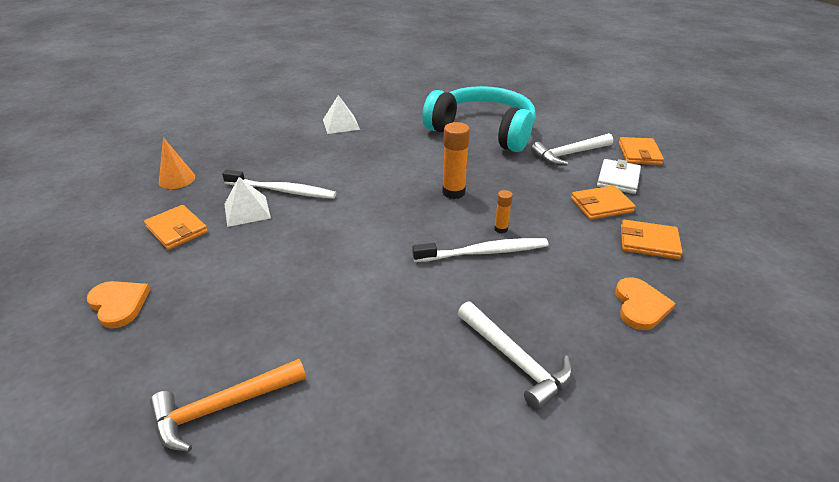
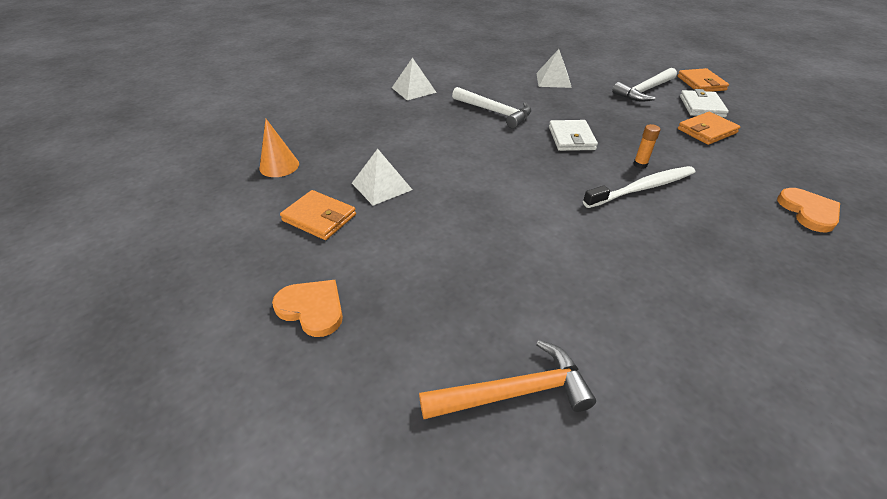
camera: 15 degrees left, 5 degrees up
orange hammer [150,359,306,452] -> orange hammer turned 150 degrees counterclockwise [419,340,596,419]
white toothbrush [222,169,336,199] -> none
turquoise headphones [422,86,536,152] -> white pyramid [536,49,572,88]
orange glue stick [442,122,470,199] -> white wallet [549,120,598,151]
white hammer [458,301,573,410] -> white hammer moved to [452,87,531,128]
orange wallet [621,220,682,259] -> none

